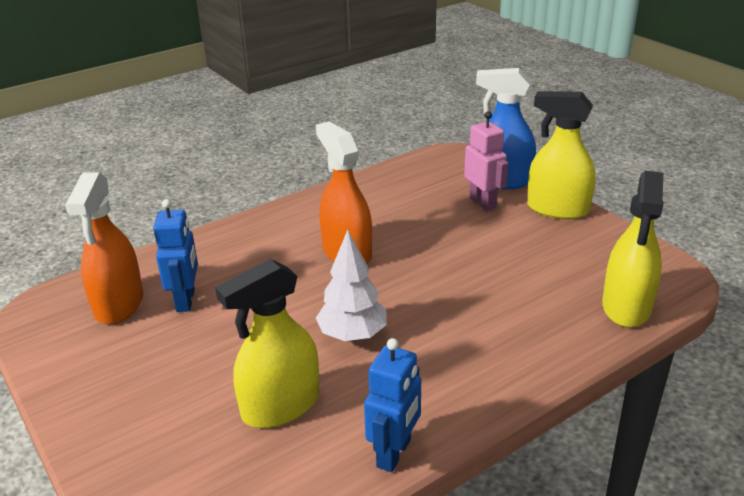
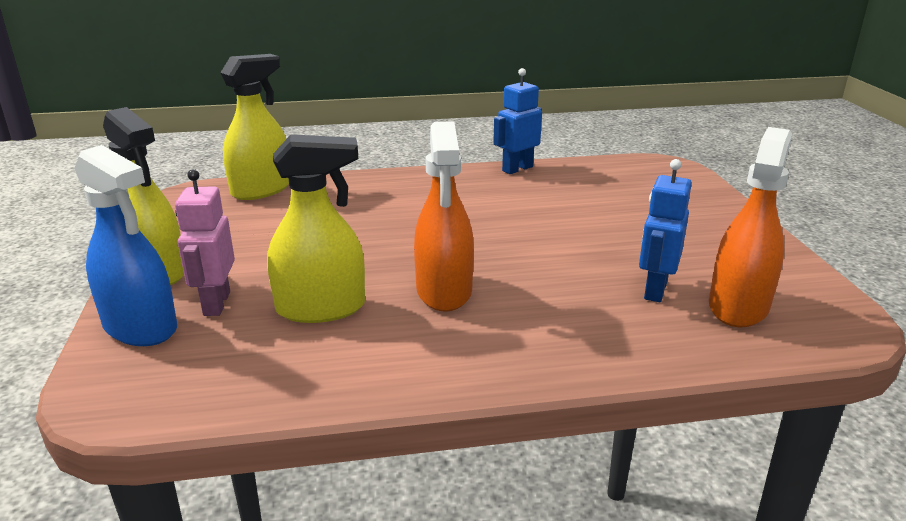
camera: 155 degrees left, 5 degrees down
yellow spray bottle [215,259,319,428] -> yellow spray bottle moved to [267,134,365,323]
white tree [316,230,387,341] -> none

